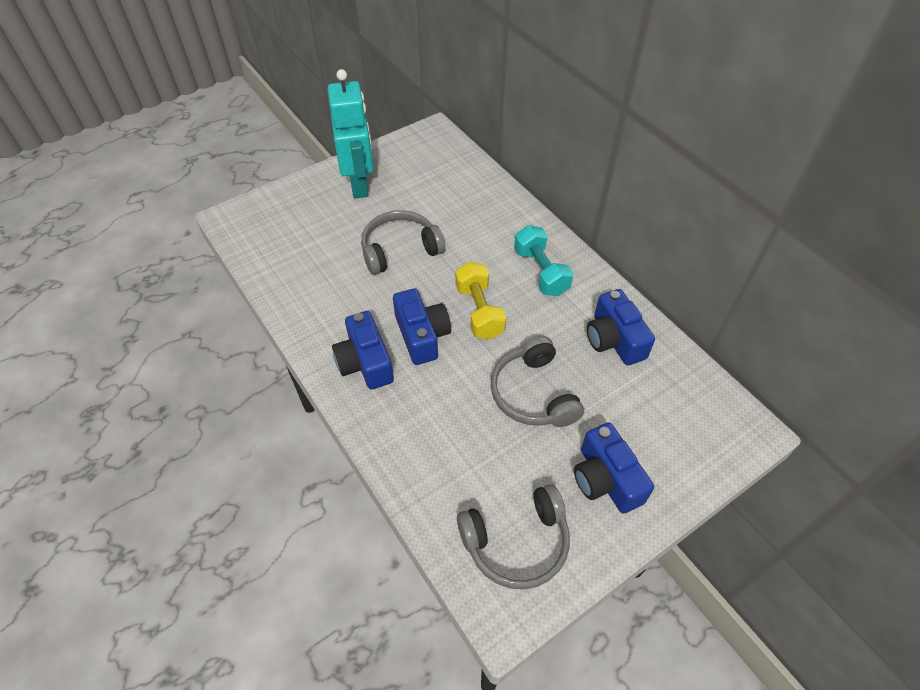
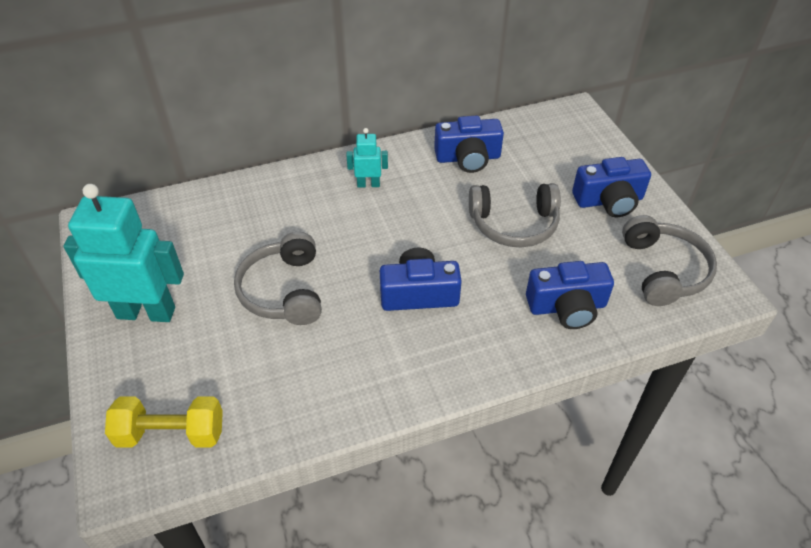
camera: 75 degrees left, 5 degrees down
blue camera [332,311,394,390] -> blue camera moved to [526,261,614,329]
yellow dumbbell [455,262,506,339] -> yellow dumbbell moved to [105,396,223,448]
turquoise dumbbell [514,225,574,296] -> turquoise robot [346,128,388,188]

